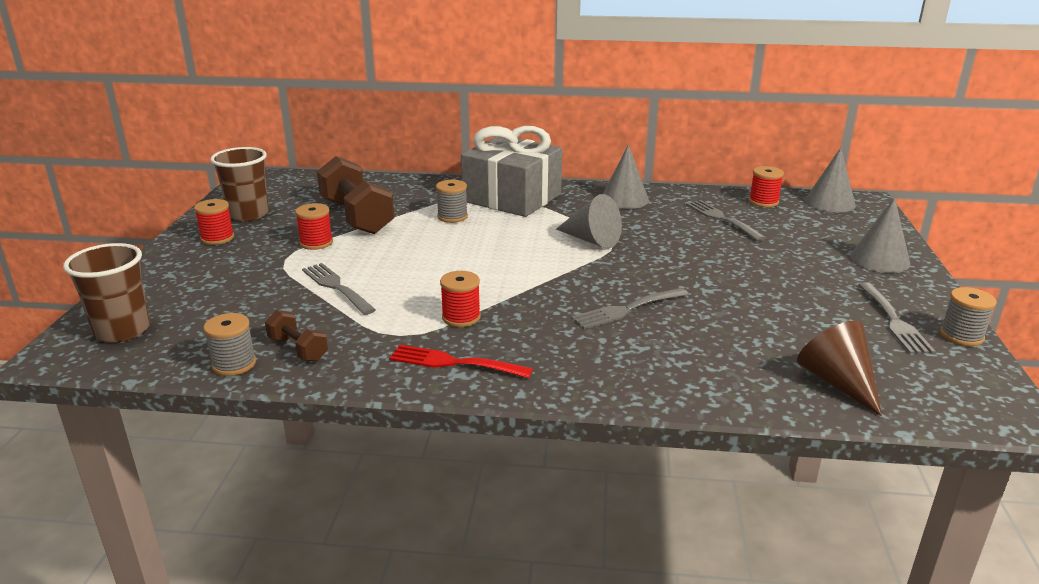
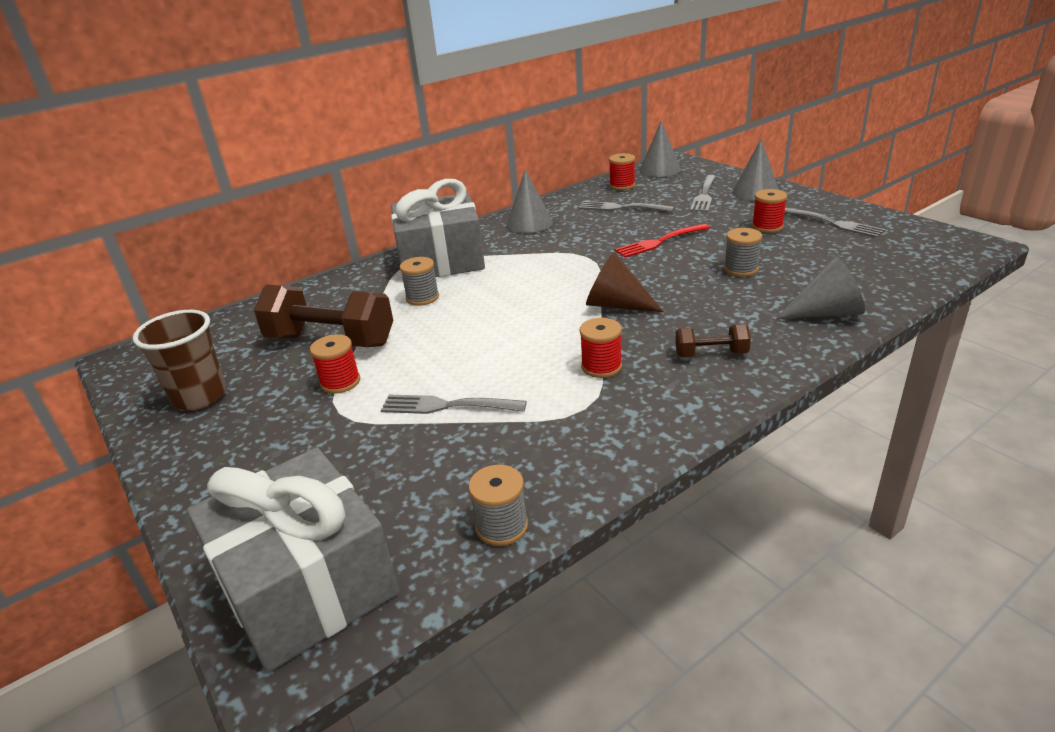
camera: 40 degrees left, 5 degrees up
brown cup [63,243,150,343] -> grey gift [187,447,399,672]
red spool [194,199,234,245] -> red spool moved to [752,189,787,233]
brown dumbbell [265,310,328,362] -> brown dumbbell moved to [675,324,751,357]
red fork [389,345,533,378] -> red fork moved to [615,224,710,258]
grey cone [556,194,622,249] -> grey cone moved to [776,257,865,319]
grey fork [571,288,689,329] -> grey fork moved to [690,175,716,212]
brown cone [797,321,882,416] -> brown cone moved to [586,252,664,312]
grey spool [940,287,996,346] -> grey spool moved to [724,228,762,277]

